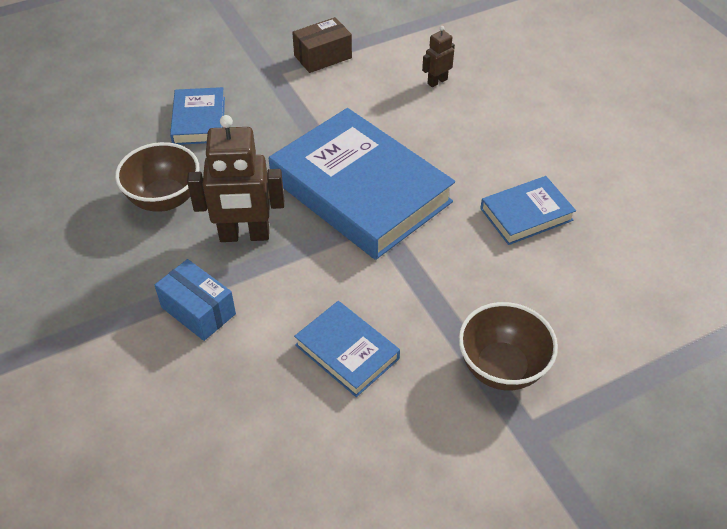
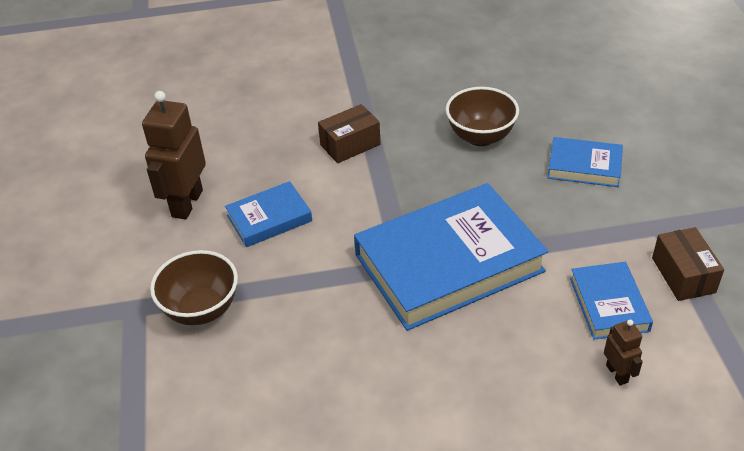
camera: 110 degrees right, 5 degrees down
blue box [155,259,236,341] -> brown box [318,104,381,163]
brown robot [187,115,284,242] -> brown robot moved to [142,91,206,220]
blue book [480,176,576,245] -> blue book moved to [570,262,653,340]

